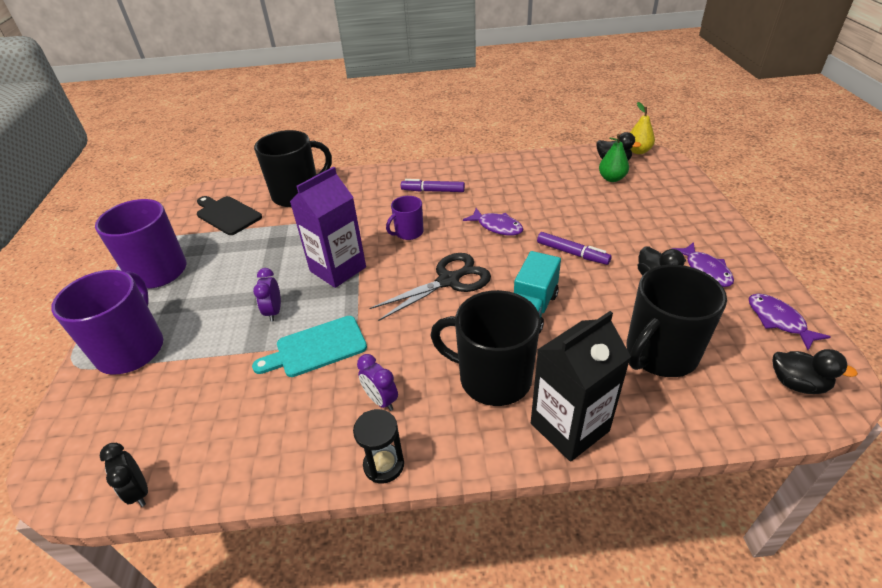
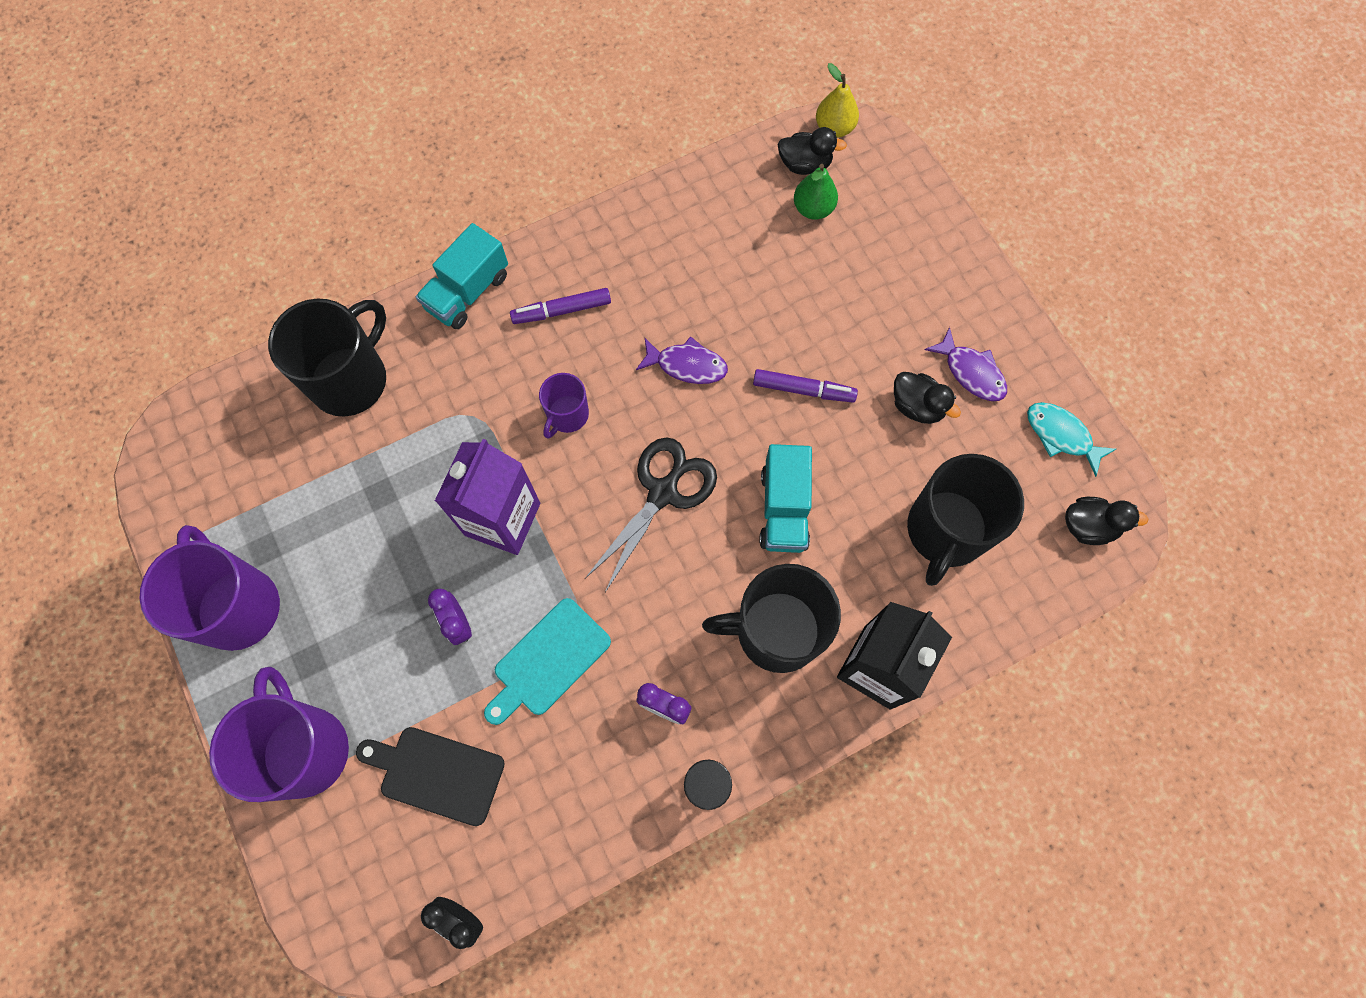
camera: 25 degrees left, 30 degrees up
black cutting board [197,196,262,235] -> black cutting board moved to [356,727,505,826]
purple fish [749,293,831,350] -> turquoise fish [1027,402,1116,477]
none -> turquoise truck [416,223,508,329]

